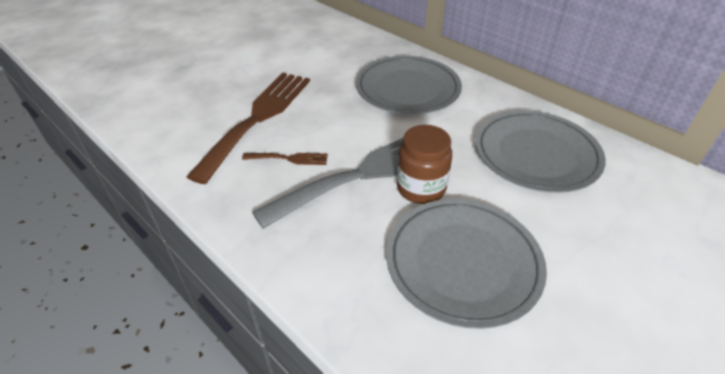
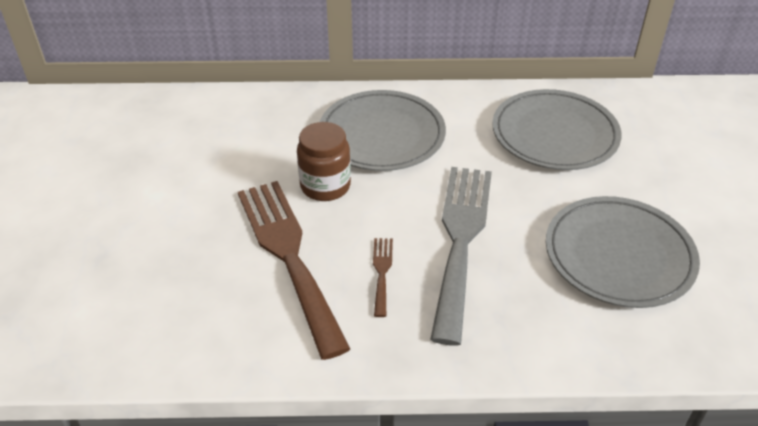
camera: 45 degrees left, 0 degrees up
brown fork [242,153,328,165] -> brown fork turned 45 degrees counterclockwise [373,238,393,317]
brown jar [397,125,452,204] -> brown jar moved to [297,122,351,201]

